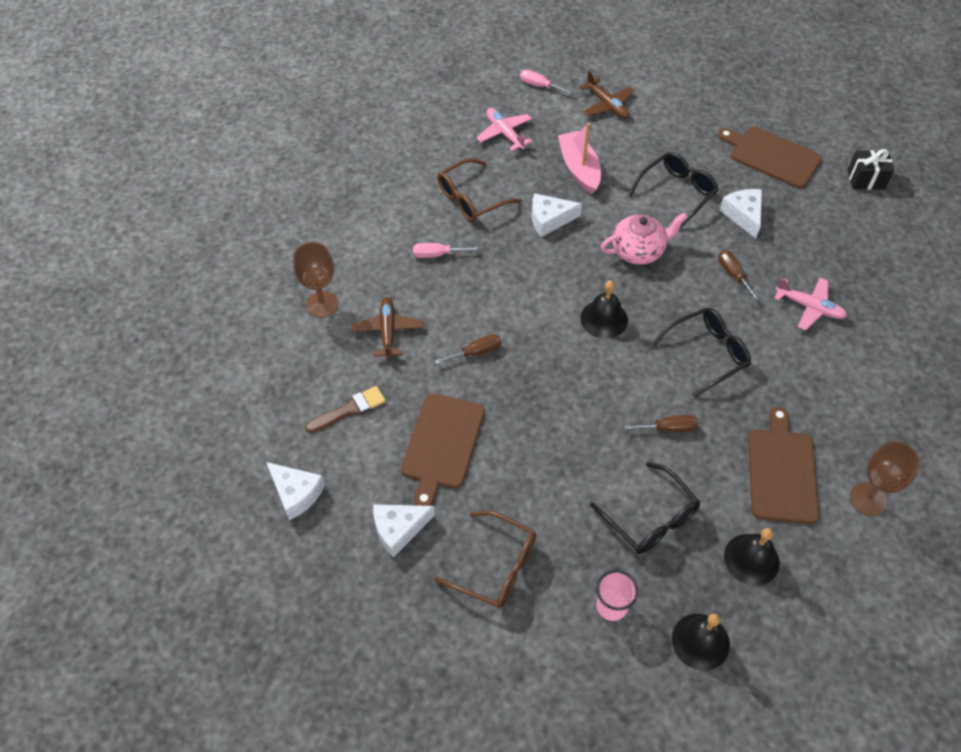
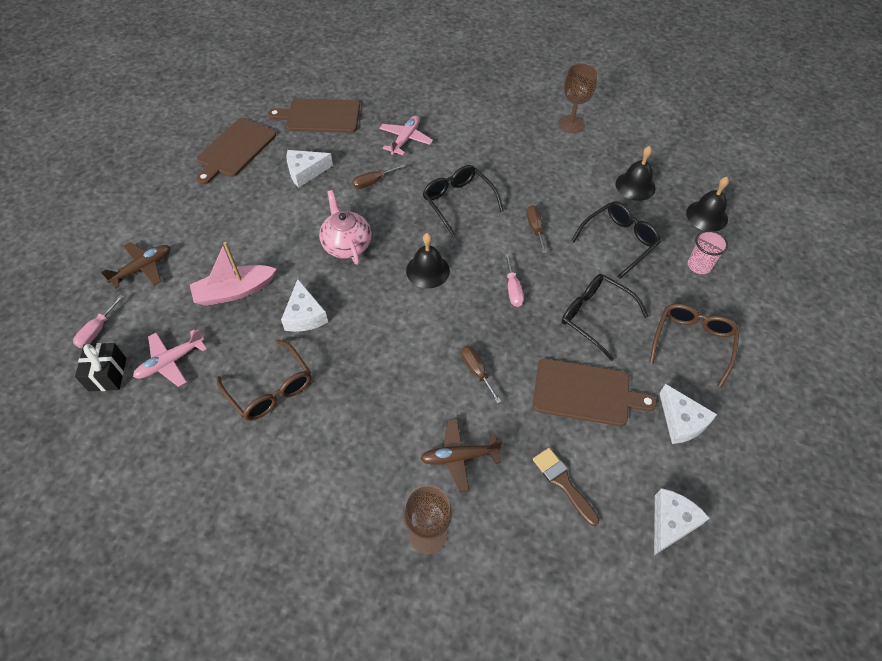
camera: 95 degrees left, 0 degrees up
pink screwdriver [413,243,478,258] -> pink screwdriver moved to [505,254,524,307]
black glasses [628,152,719,230] -> black glasses moved to [562,274,648,361]
brown cutting board [748,407,819,524] -> brown cutting board moved to [268,98,360,133]
black gift [848,149,894,190] -> black gift moved to [75,343,126,392]

